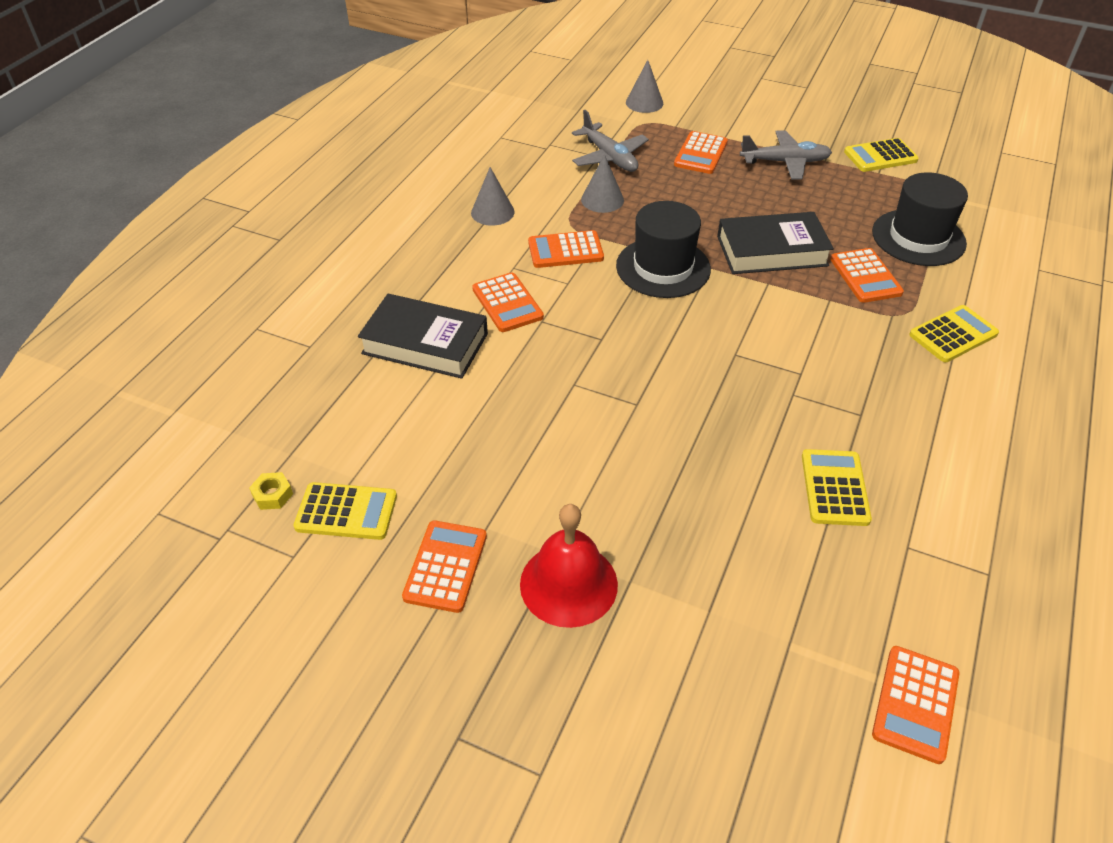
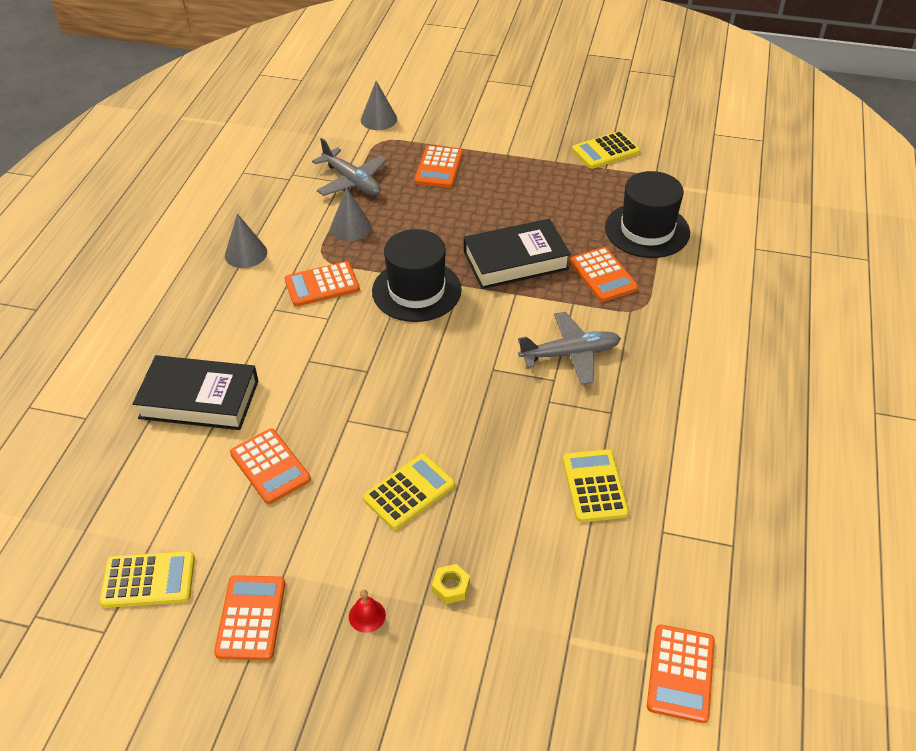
camera: 10 degrees left, 0 degrees up
yellow nut [249,472,293,510] -> yellow nut moved to [432,564,470,604]
orange calculator [472,272,544,332] -> orange calculator moved to [230,429,311,504]
red bell [520,504,618,628] -> red bell [349,590,386,633], size x0.41
grey plane [740,130,832,179] -> grey plane moved to [518,312,621,385]
yellow calculator [909,305,999,362] -> yellow calculator moved to [363,454,455,530]

